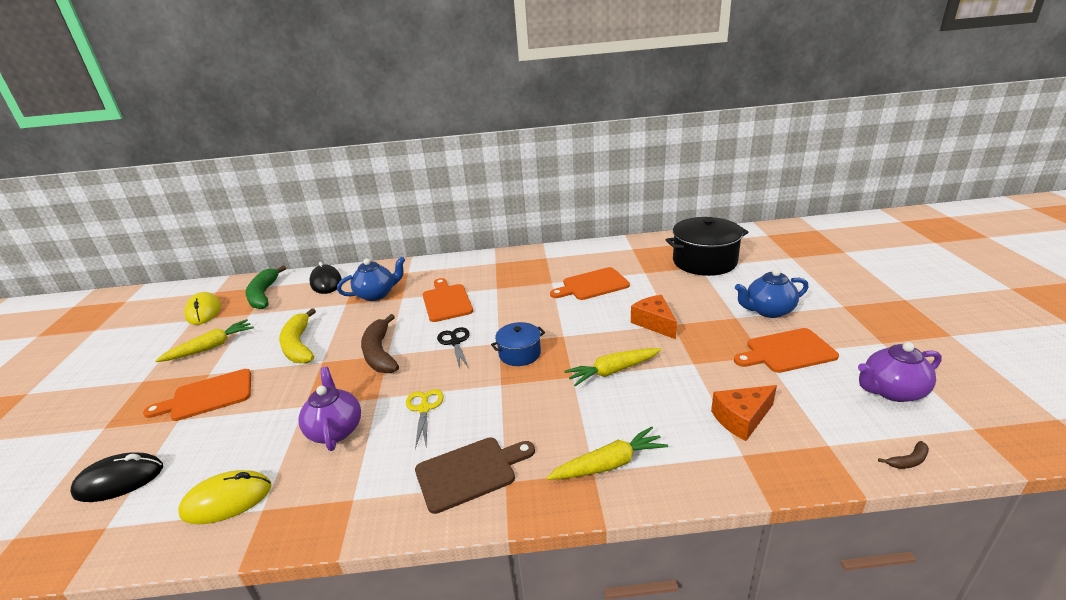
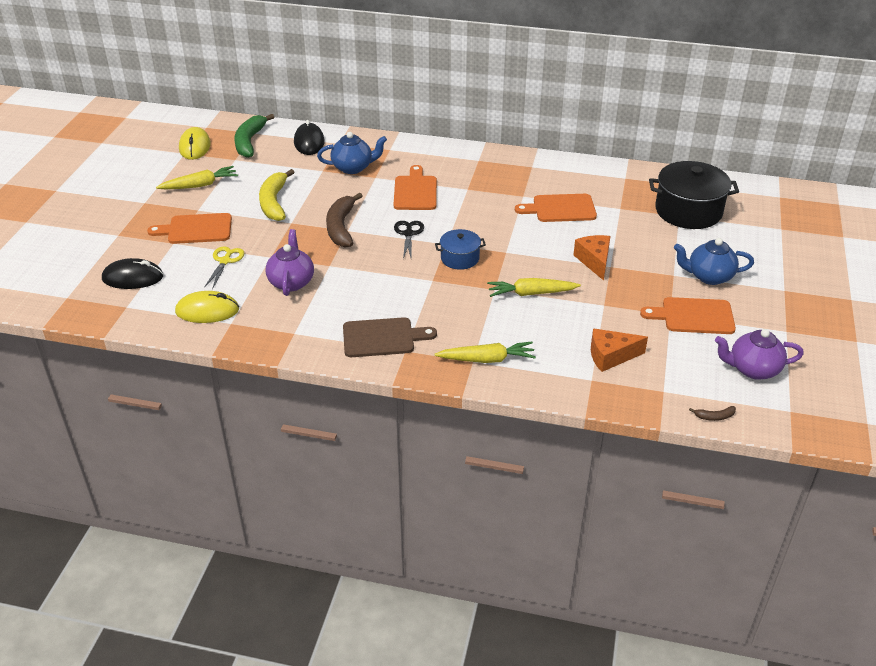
camera: 15 degrees right, 10 degrees up
yellow scissors [406,389,444,449] -> yellow scissors moved to [204,246,244,289]

